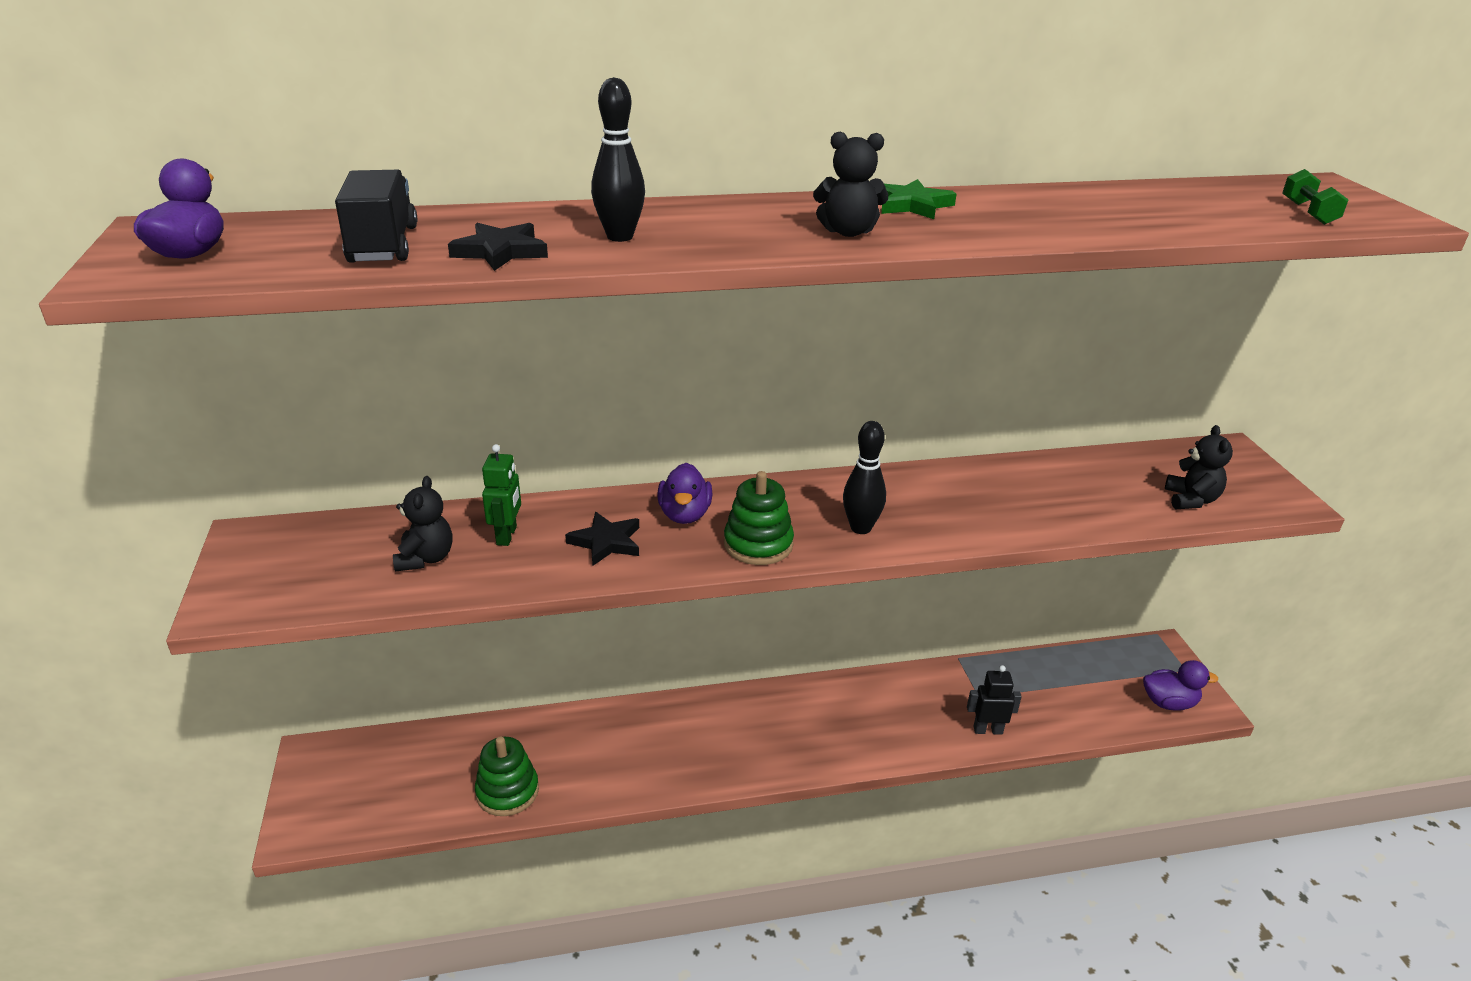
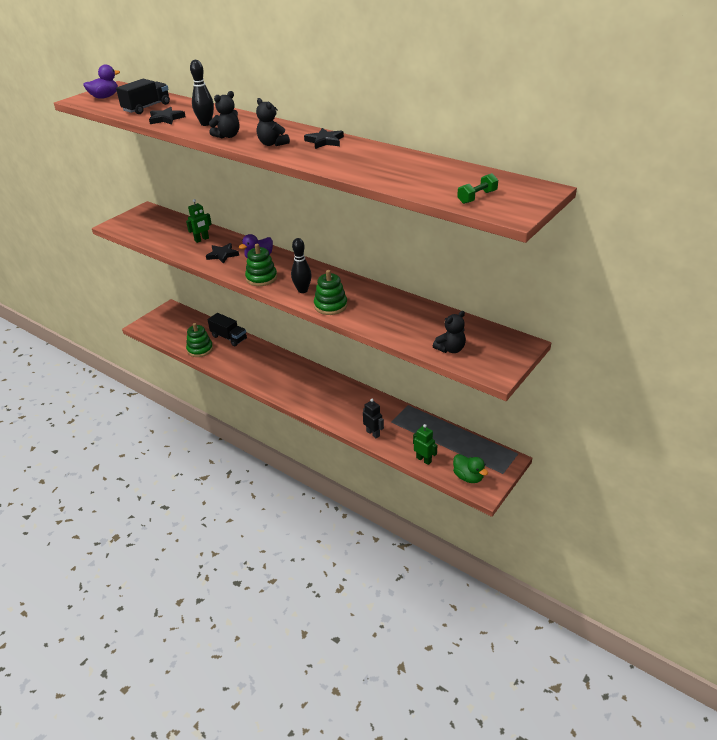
camera: 50 degrees right, 5 degrees up
black teddy bear [393,476,452,571] -> black teddy bear moved to [209,91,239,139]
green star [881,179,956,219] -> black star [304,128,344,149]
purple duck [1143,660,1218,711] -> green duck [453,454,488,483]
none -> black truck [208,313,247,346]
none -> green stacking toy [314,270,348,315]
none -> green robot [413,424,437,465]

